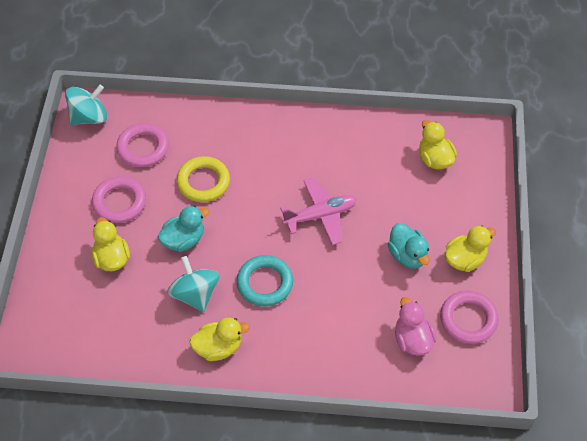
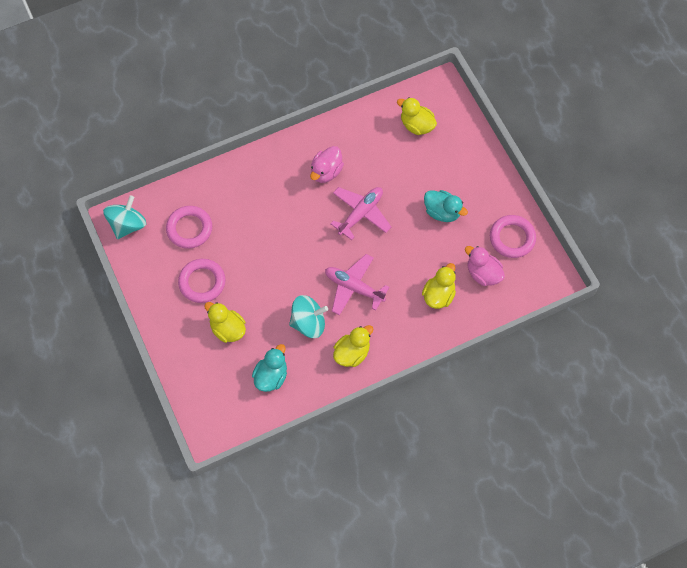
camera: 30 degrees left, 10 degrees up
turquoise duck [157,206,209,252] -> turquoise duck moved to [252,344,287,392]
turquoise spinning top [167,256,219,312] -> turquoise spinning top turned 135 degrees clockwise [289,295,328,338]
yellow ring [176,156,230,202] -> none
turquoise ring [236,255,293,307] -> pink plane [325,254,389,315]
yellow duck [445,226,496,272] -> yellow duck moved to [422,263,456,309]
none -> pink duck [310,146,344,183]

